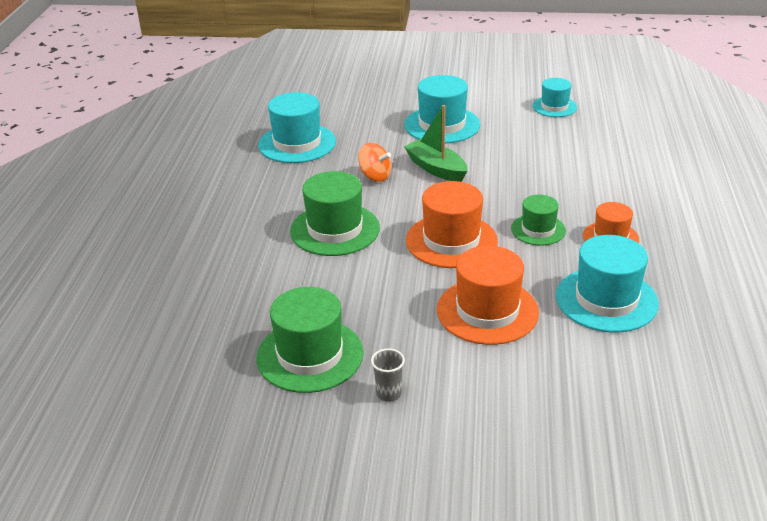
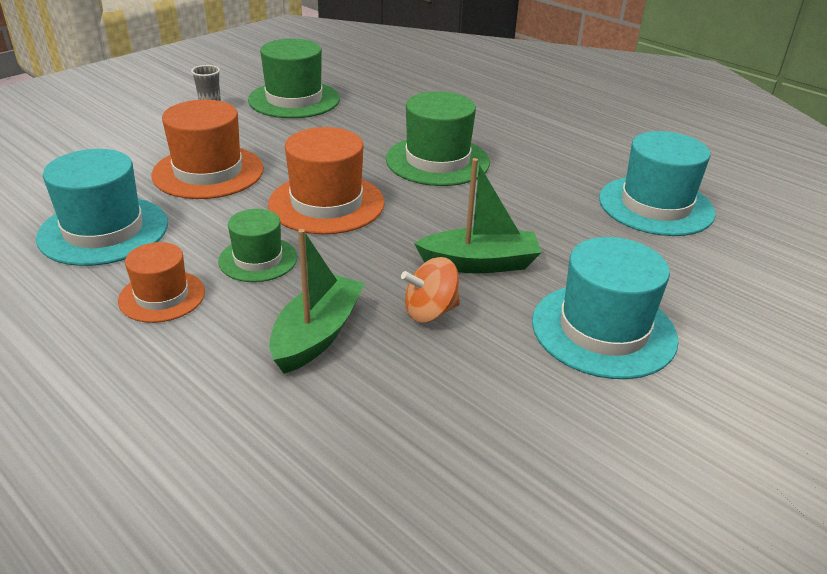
camera: 125 degrees right, 0 degrees up
orange spinning top [358,143,392,182] -> orange spinning top moved to [401,257,460,323]
turquoise hat [532,78,577,117] -> none
none -> green boat [269,229,365,374]

